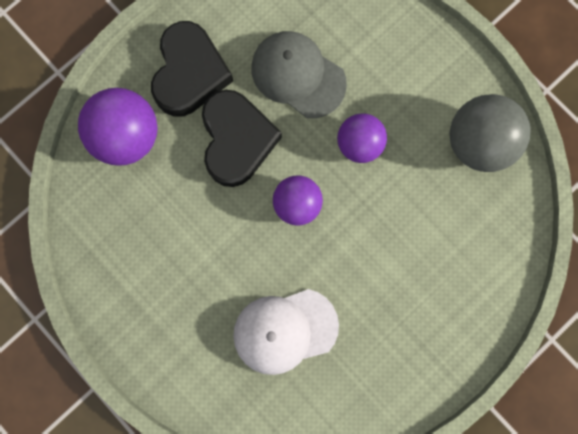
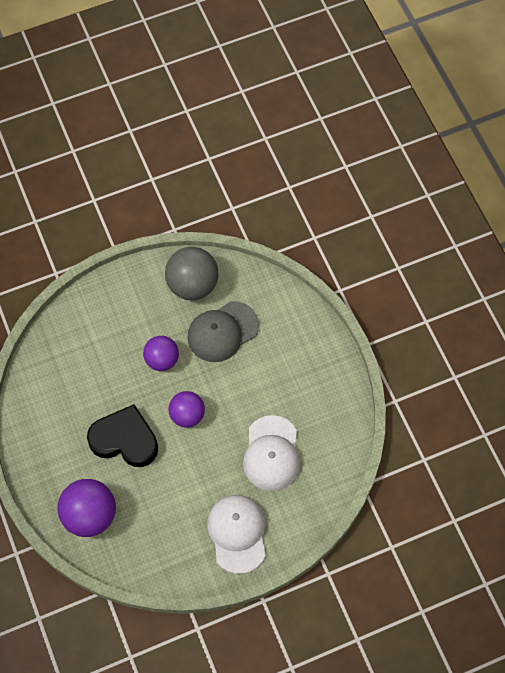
camera: 70 degrees left, 15 degrees down
black heart [151,21,233,117] -> none
grey cap [251,31,347,118] -> grey cap moved to [187,301,259,362]
none -> white cap [207,495,266,574]

